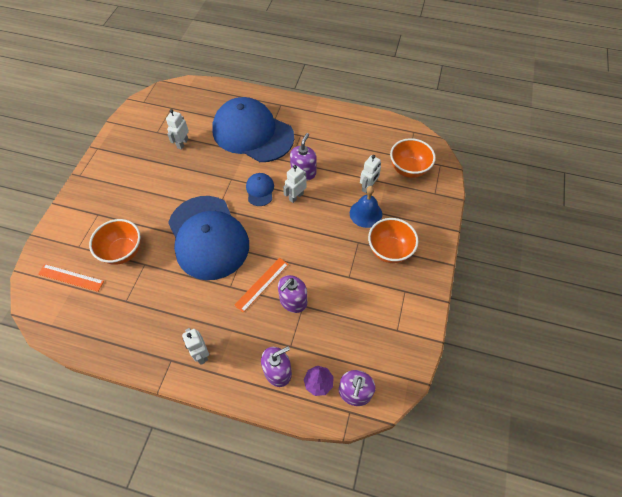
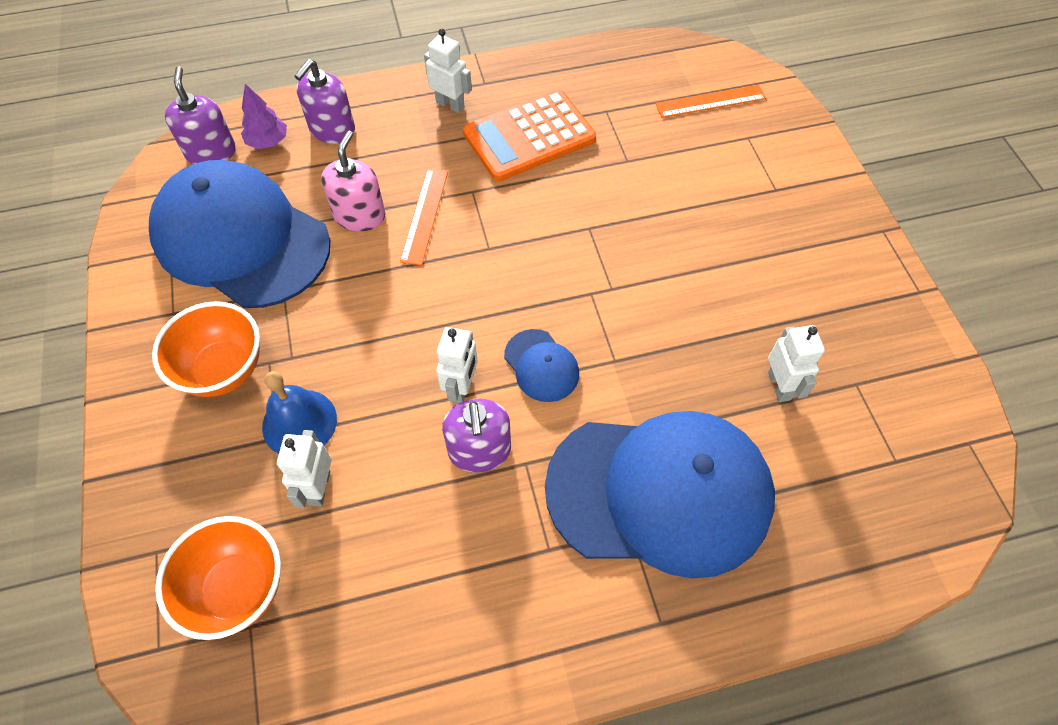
camera: 150 degrees right, 0 degrees up
orange bowl [89,219,140,265] -> none
blue cap [168,196,249,280] -> blue cap moved to [149,160,330,308]
purple soap dispenser [278,275,307,313] -> pink soap dispenser [321,131,386,232]
none -> orange calculator [463,89,596,181]

